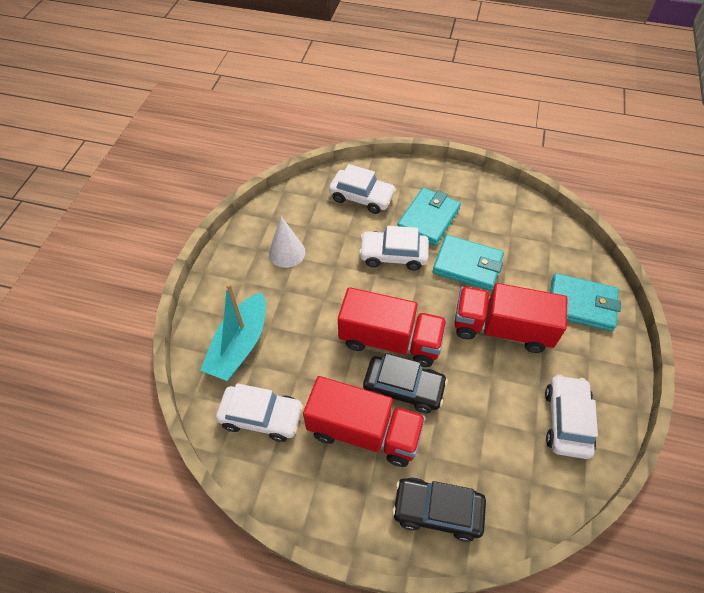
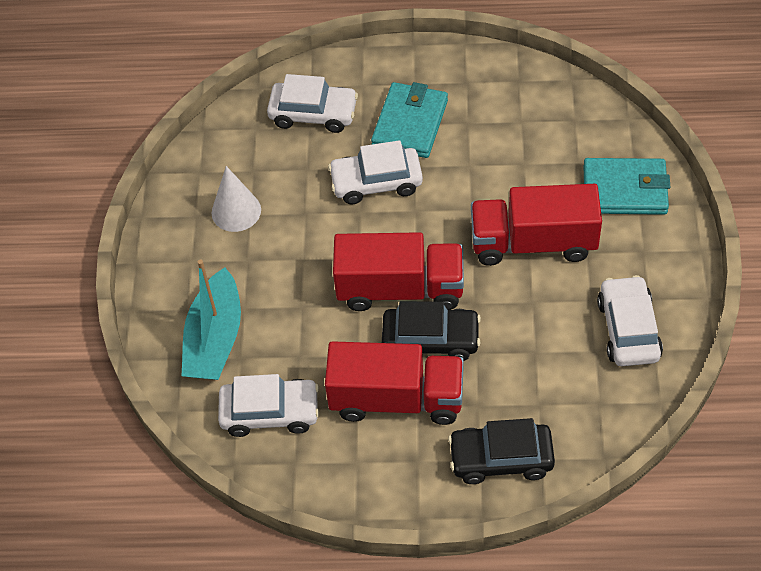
camera: 10 degrees left, 0 degrees up
turquoise wallet [432,235,504,291] -> none

